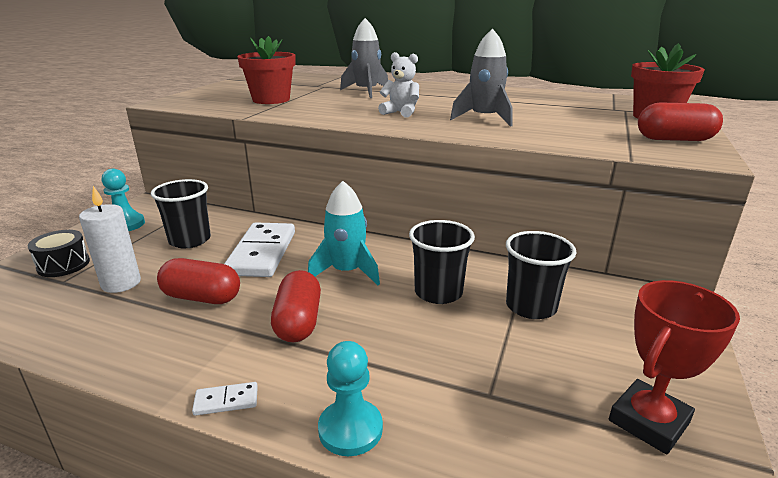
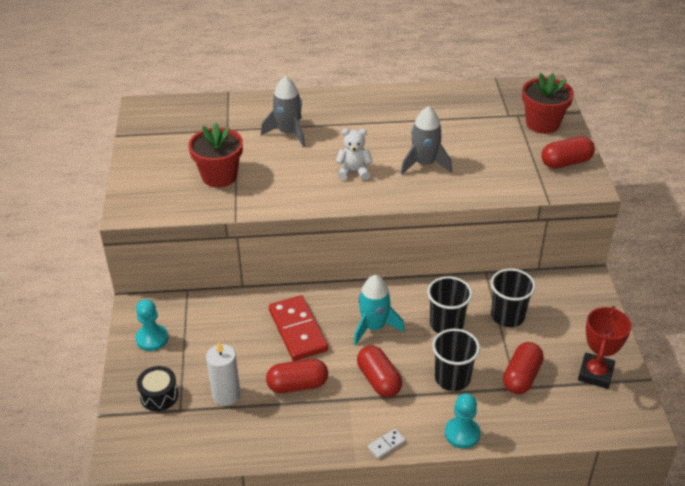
camera: 25 degrees left, 15 degrees up
black cup [151,179,211,248] -> black cup moved to [432,329,480,391]
white domino [224,222,295,277] -> red domino [269,295,328,361]
none -> red capsule [503,342,544,394]

